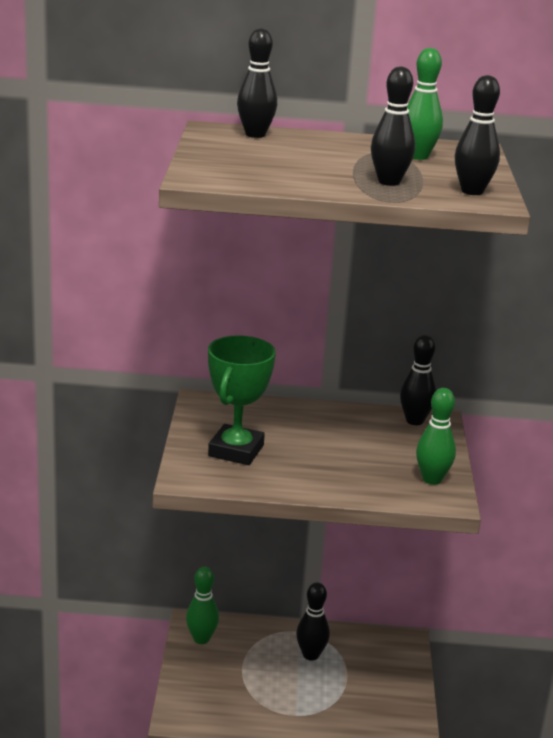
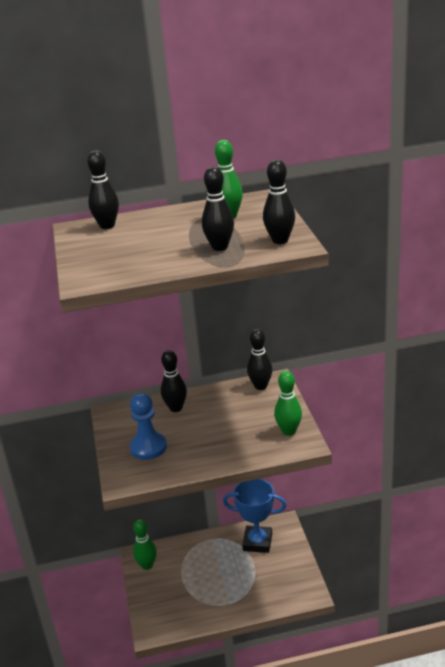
camera: 10 degrees left, 5 degrees up
green trophy [208,335,276,465] -> blue pawn [130,393,167,460]
black bowling pin [296,582,330,661] -> black bowling pin moved to [161,350,187,412]
none -> blue trophy [223,479,287,553]

